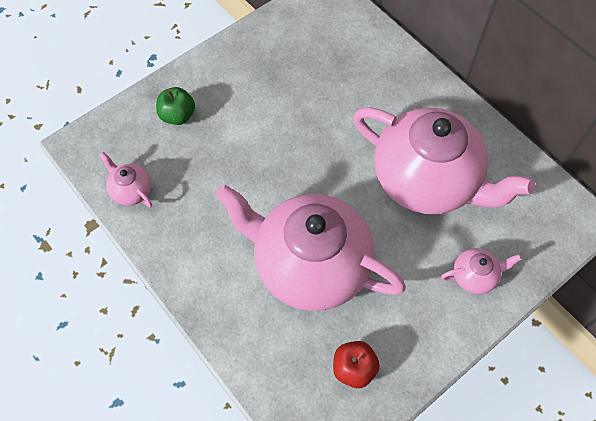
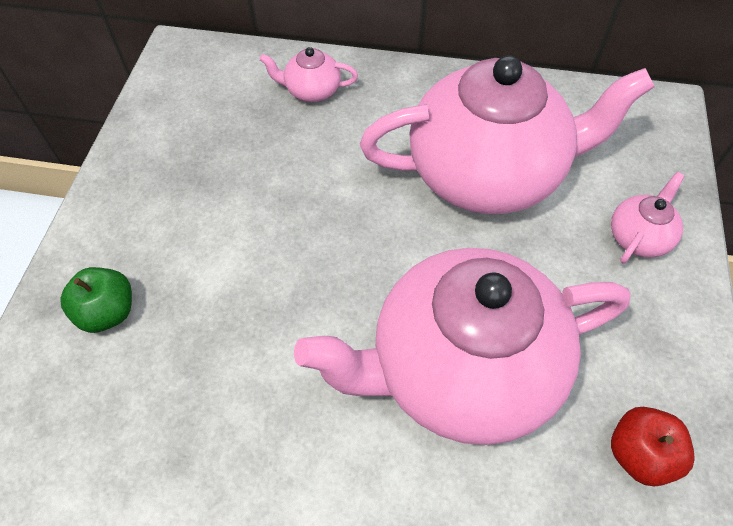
camera: 40 degrees left, 5 degrees down
pink teapot [99,152,152,207] -> pink teapot moved to [259,47,358,102]

